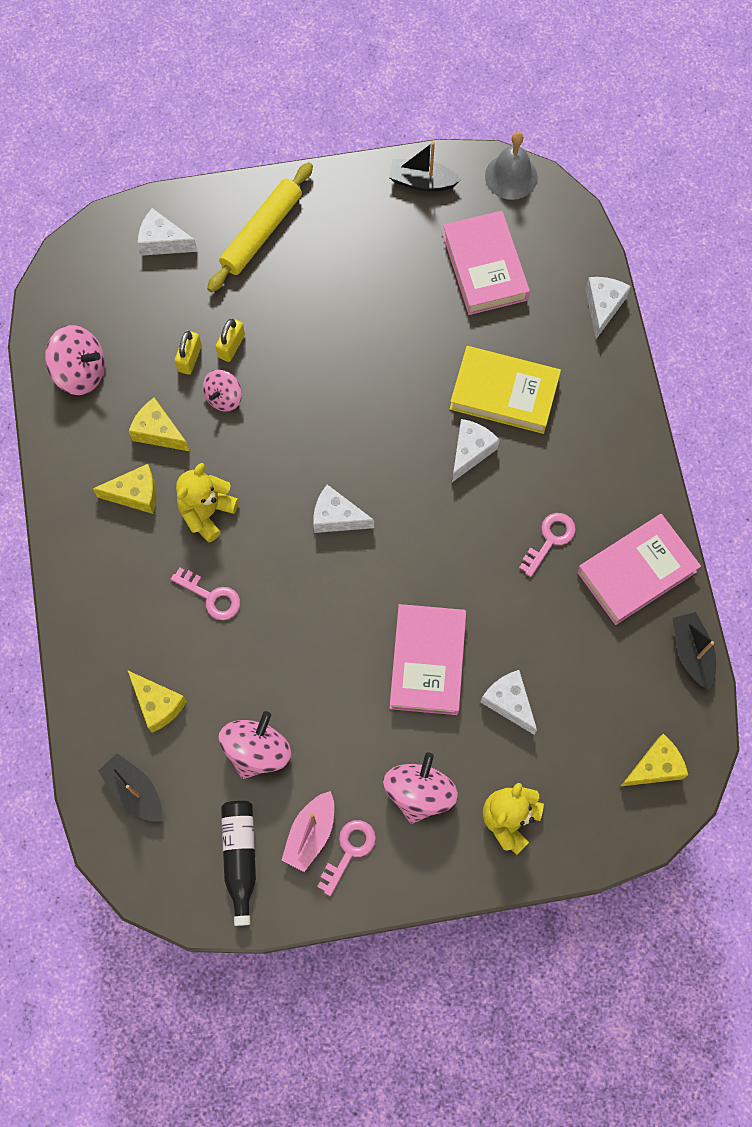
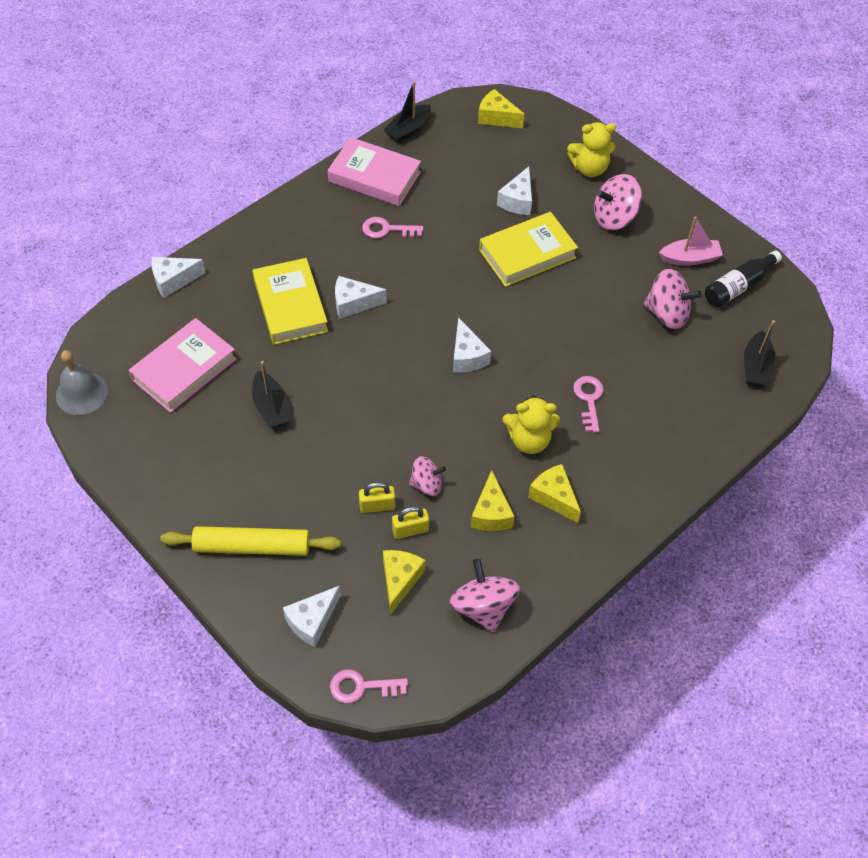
camera: 125 degrees left, 15 degrees down
yellow cheese [128,671,187,733] -> yellow cheese moved to [383,550,426,615]
white cheese [138,208,198,256] -> white cheese turned 60 degrees clockwise [283,586,341,647]
pink spinning top [219,711,292,779] -> pink spinning top turned 150 degrees counterclockwise [643,269,702,329]
pink key [317,820,376,896] -> pink key moved to [330,669,408,703]
black boat [389,142,461,192] -> black boat moved to [252,361,290,428]
pink book [390,604,466,715] -> yellow book [479,212,578,287]

